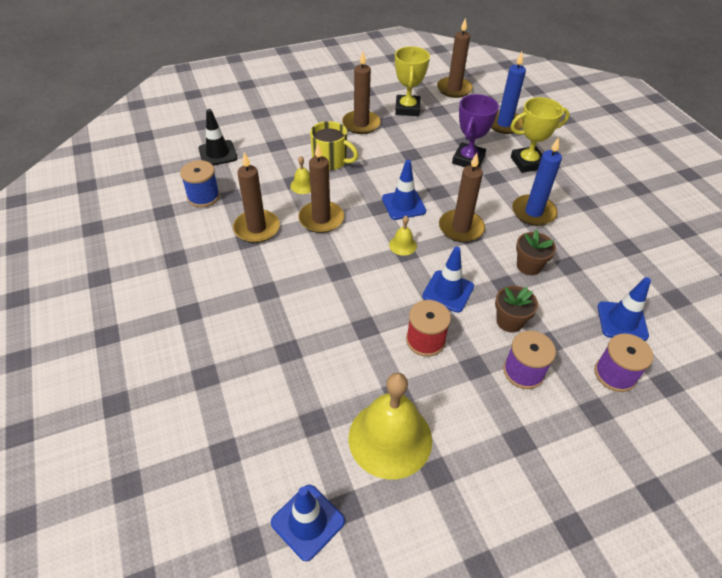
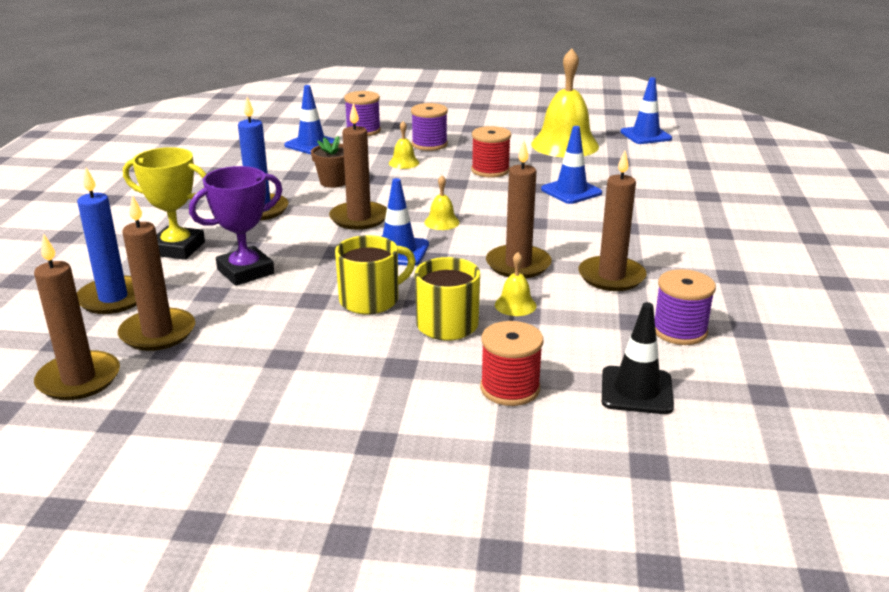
camera: 150 degrees left, 20 degrees down
blue spool [180,160,220,207] -> purple spool [655,269,716,345]
brown candle [342,52,381,134] -> brown candle moved to [118,195,195,351]
yellow trophy [395,46,430,116] -> none
blue traffic cone [422,247,474,313] -> blue traffic cone moved to [541,126,602,204]
brown flower pot [495,286,538,333] -> yellow bell [389,121,419,169]
none -> yellow mug [335,235,416,314]
none -> red spool [480,321,543,406]

